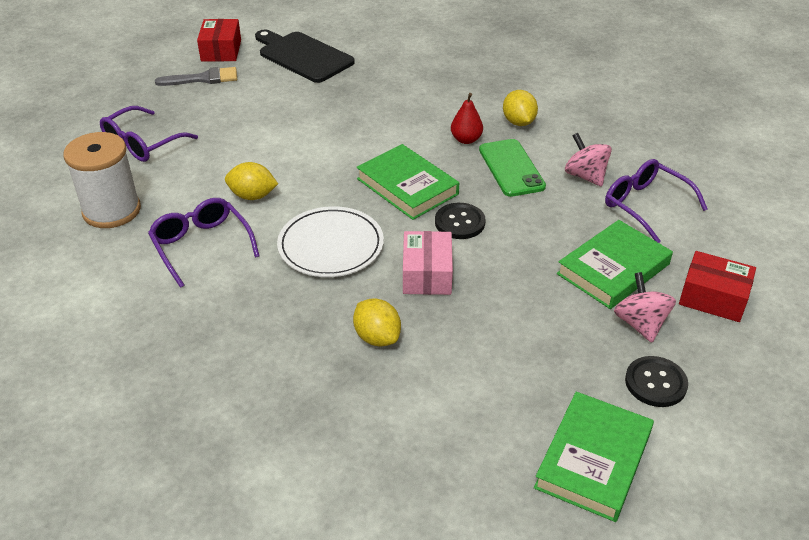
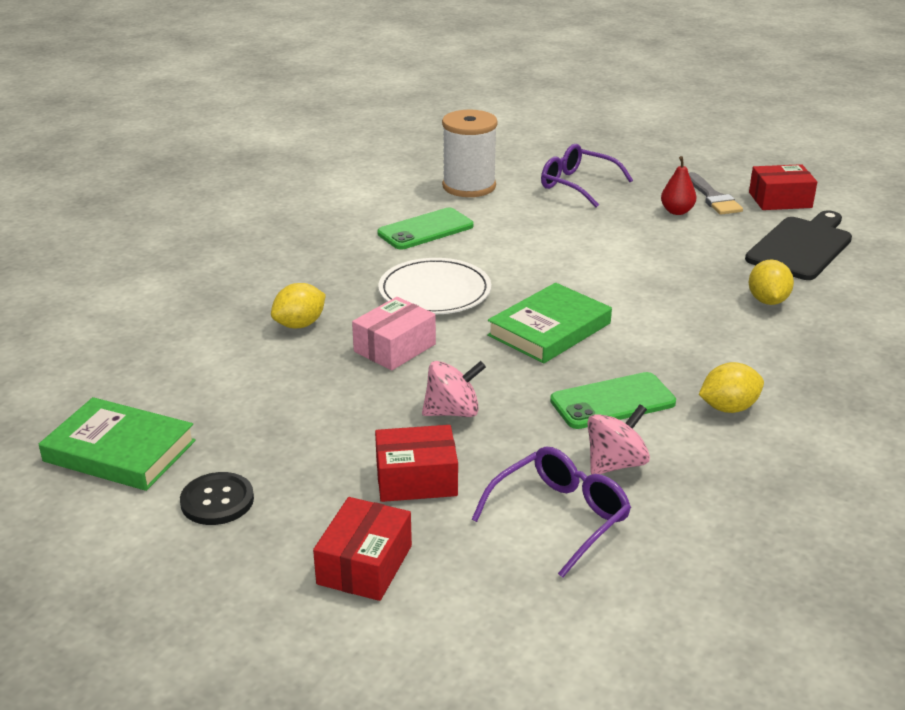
camera: 85 degrees right, 10 degrees down
purple glasses [148,198,260,288] -> green phone [377,208,474,249]
yellow lemon [225,162,278,200] -> yellow lemon moved to [749,260,794,305]
pink box [403,231,453,295] -> pink box turned 45 degrees counterclockwise [352,297,436,370]
black button [435,203,486,239] -> none
red pear [451,93,483,144] -> red pear moved to [661,156,696,215]
green book [557,220,673,309] -> red box [375,425,458,502]
pink spinning top [614,272,676,343] -> pink spinning top moved to [422,361,486,417]

